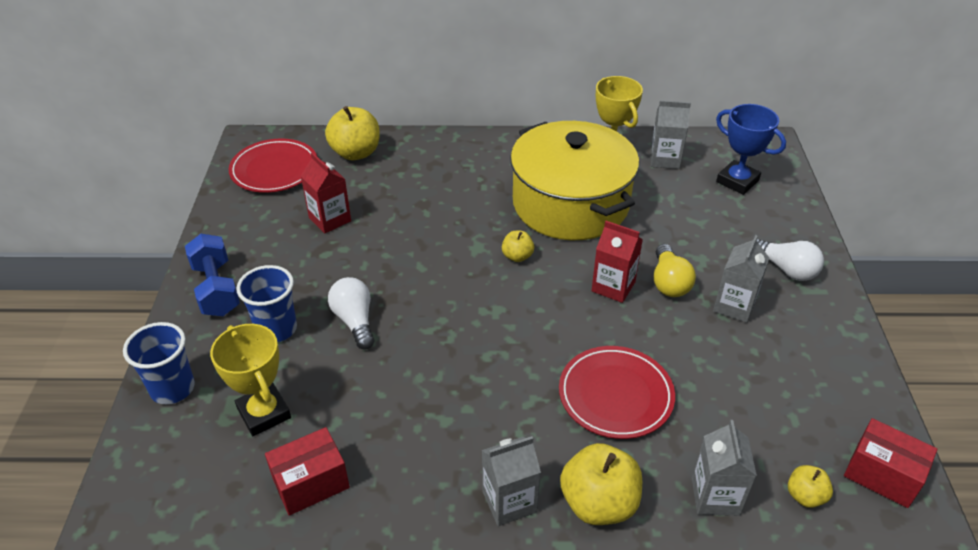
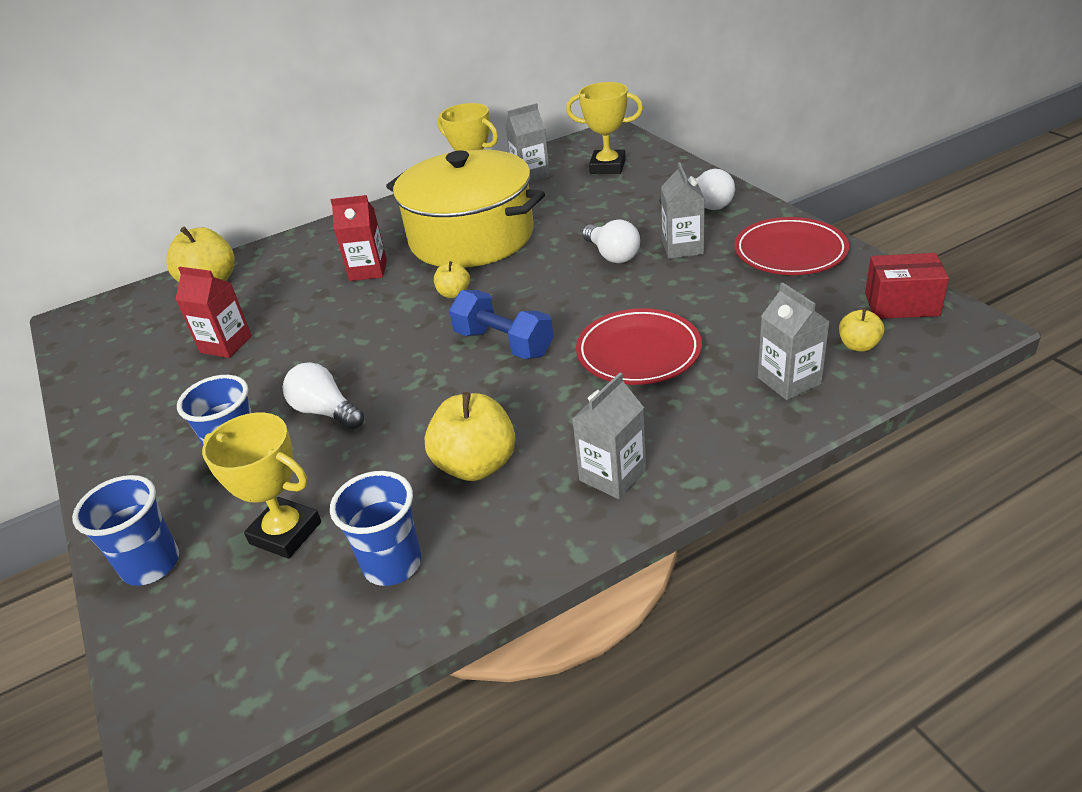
camera: 25 degrees left, 5 degrees down
blue dumbbell [185,234,240,316] -> blue dumbbell moved to [449,290,554,359]
red plate [229,139,317,193] -> red plate moved to [734,217,849,275]
red box [265,427,350,516] -> blue cup [330,471,422,586]
yellow apple [560,443,642,525] -> yellow apple moved to [425,392,516,481]
red carton [591,221,643,303] -> red carton moved to [331,195,387,281]
yellow light bulb [654,244,696,297] -> white light bulb [582,220,640,263]
blue trophy [716,104,786,195] -> yellow trophy [566,82,643,174]

